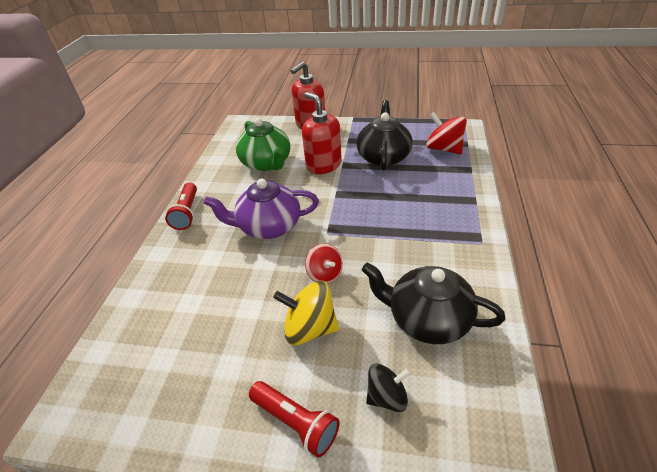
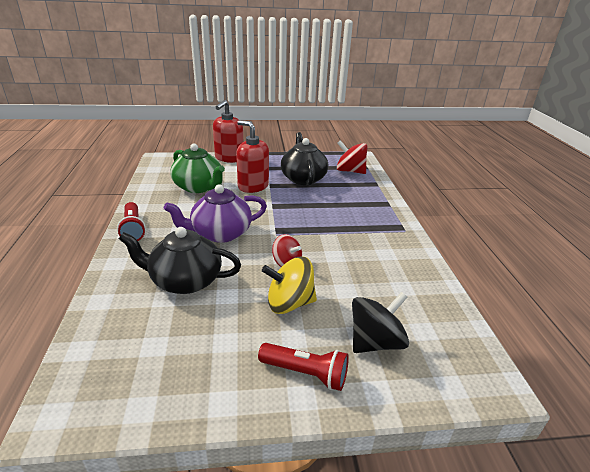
camera: 20 degrees left, 10 degrees down
black teapot [362,262,505,344] -> black teapot moved to [119,227,241,294]
black spinning top [366,363,411,412] -> black spinning top [352,292,409,353], size x1.52

